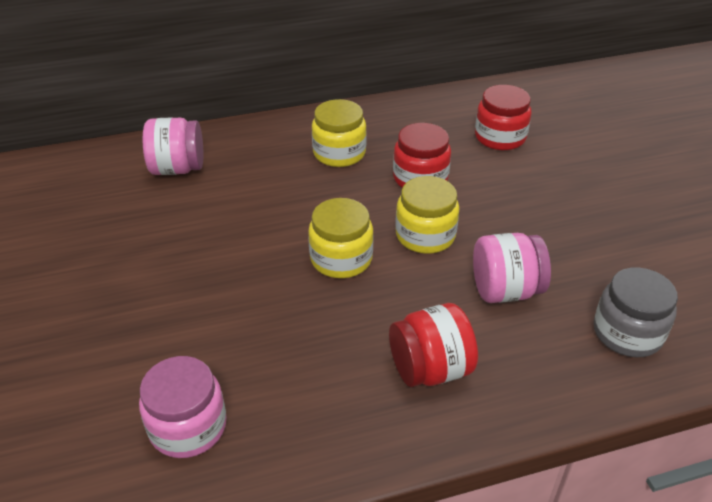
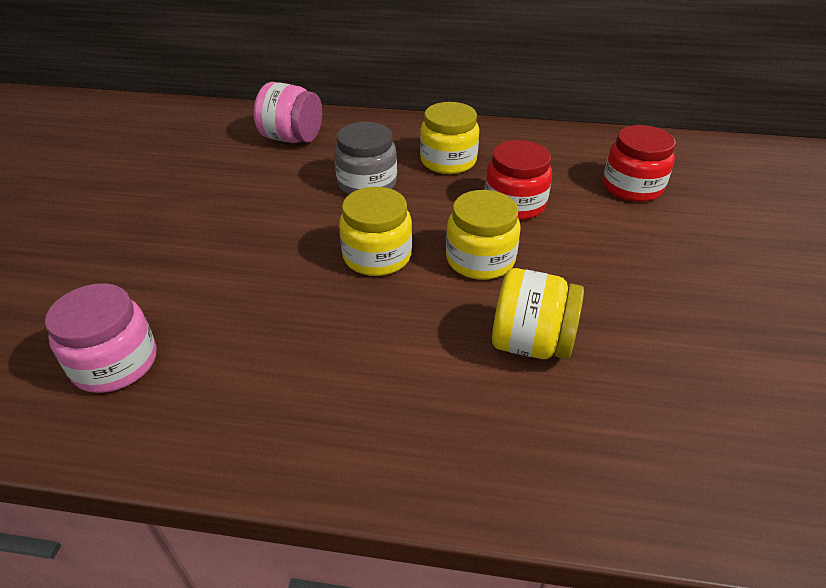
camera: 25 degrees right, 0 degrees up
red jar [389,303,478,387] -> none
pink jar [473,233,551,303] -> yellow jar [492,268,584,359]
grey jar [594,267,678,357] -> grey jar moved to [334,122,397,194]

